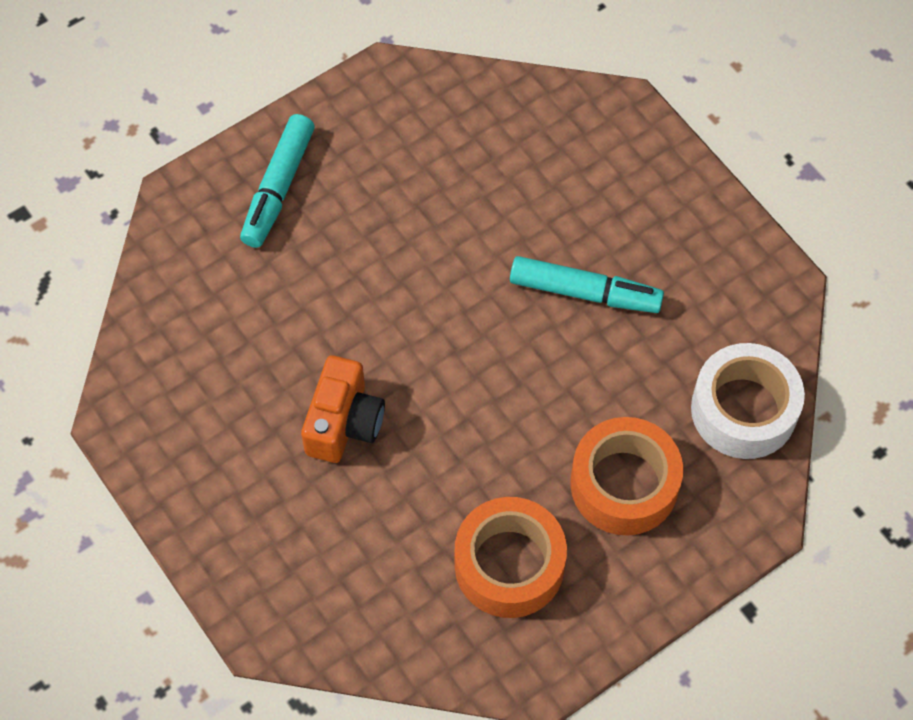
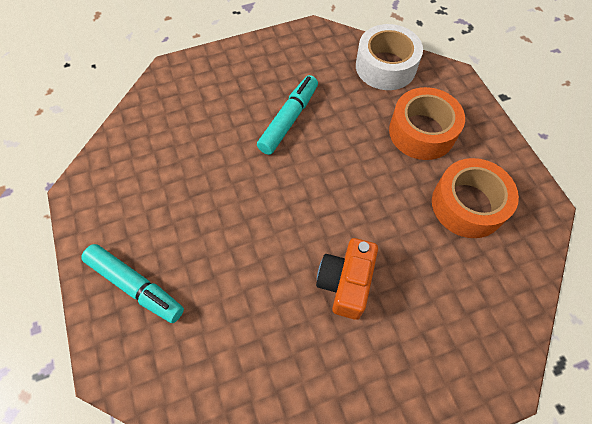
camera: 75 degrees left, 0 degrees up
orange camera [301,355,385,463] -> orange camera turned 105 degrees counterclockwise [316,238,378,320]

